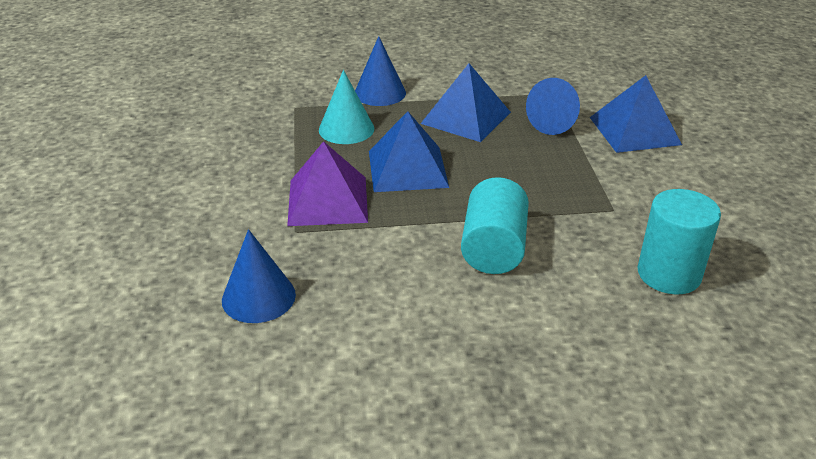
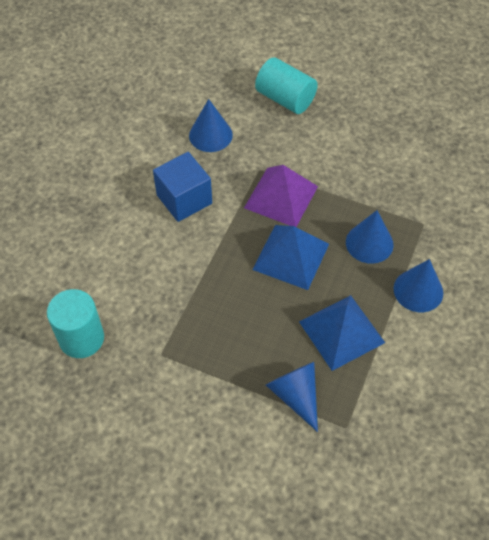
camera: 120 degrees right, 20 degrees up
turquoise cone [319,70,374,144] -> blue cone [346,210,394,264]
turquoise cylinder [461,177,529,274] -> turquoise cylinder moved to [255,57,318,114]
blue pyramid [590,75,682,153] -> none
none -> blue cube [153,152,212,222]

